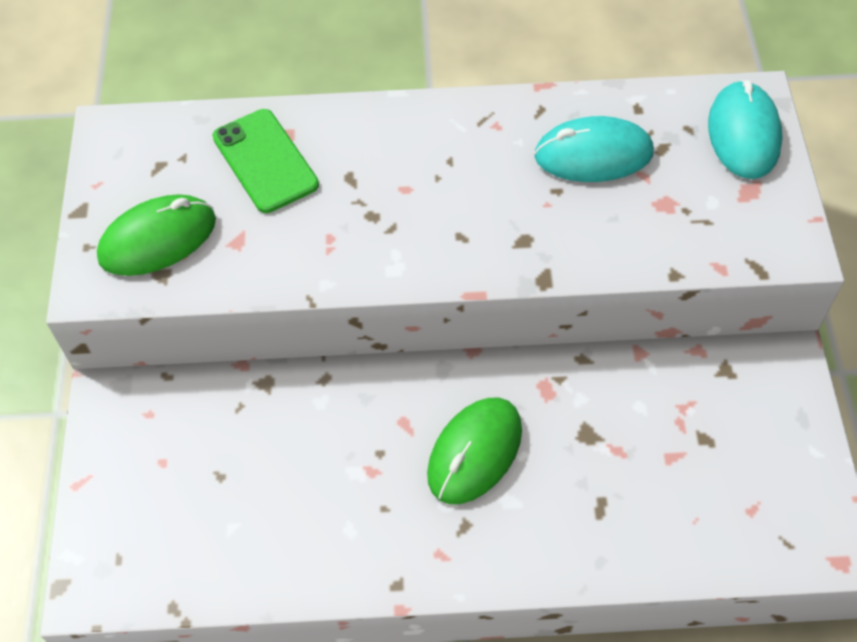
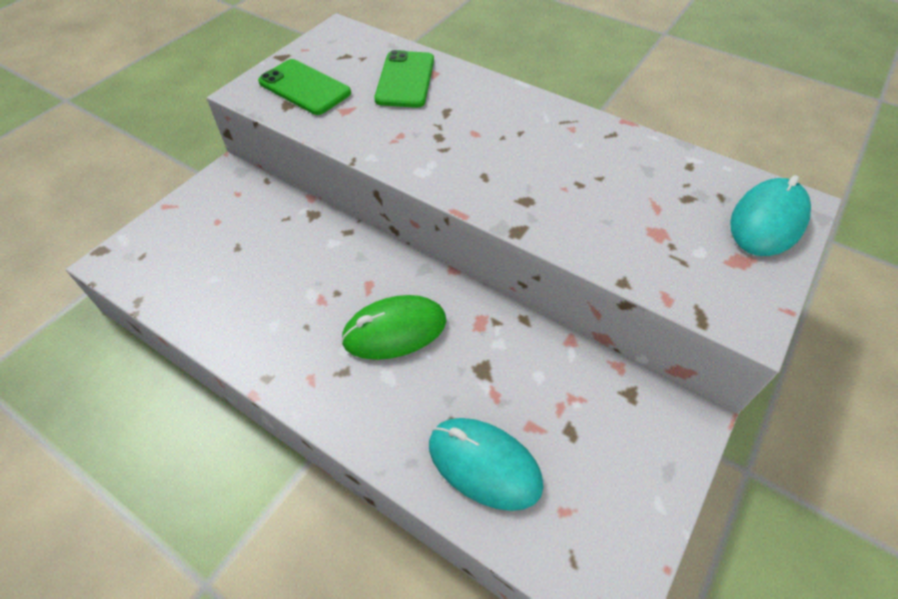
camera: 35 degrees right, 5 degrees down
green mouse [97,194,216,276] -> green phone [258,59,351,115]
turquoise mouse [534,116,654,182] -> turquoise mouse moved to [429,418,544,511]

